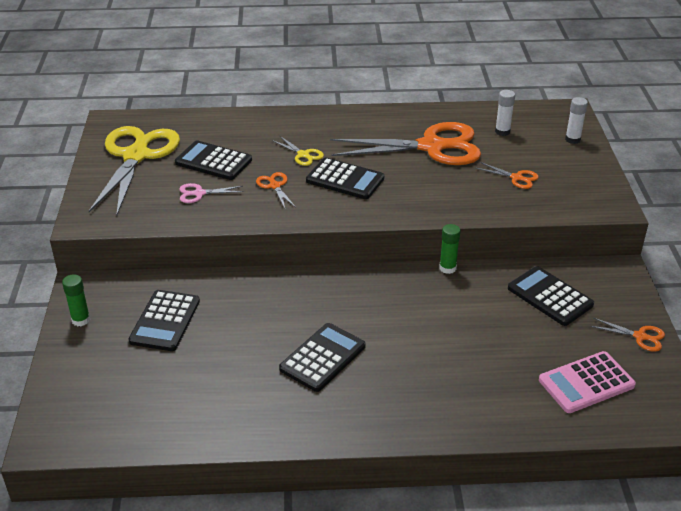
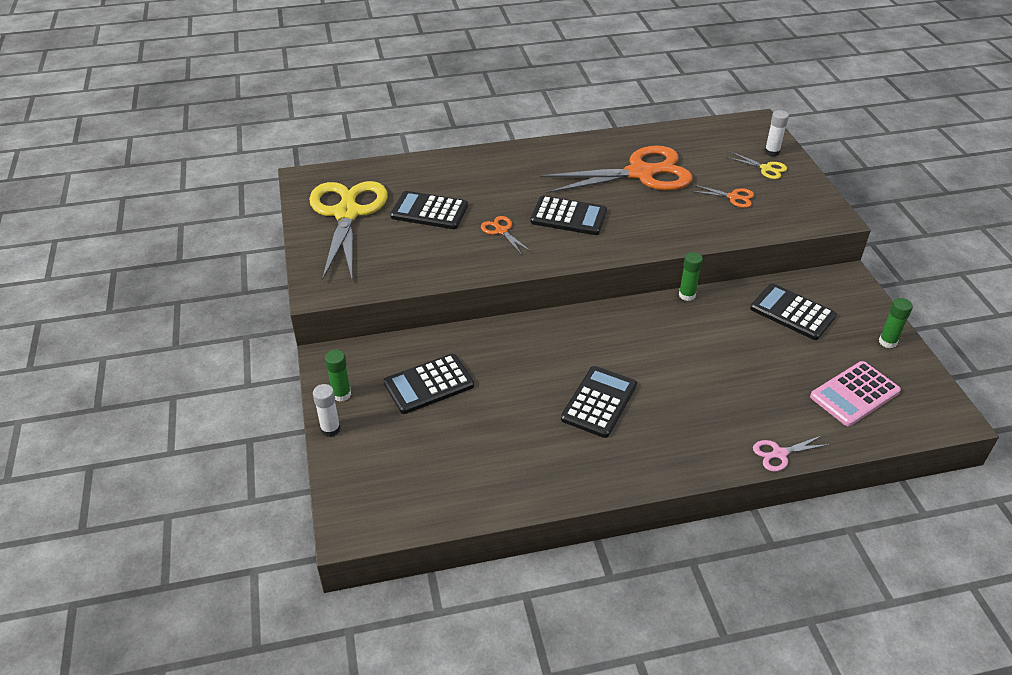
camera: 10 degrees left, 5 degrees up
black calculator [128,290,200,351] -> black calculator turned 60 degrees clockwise [384,354,474,414]
pink scissors [179,183,244,203] -> pink scissors moved to [753,436,830,471]
yellow scissors [272,136,324,166] -> yellow scissors moved to [727,152,787,179]
white glue stick [495,90,515,136] -> white glue stick moved to [313,384,341,437]
orange scissors [590,318,665,352] -> green glue stick [879,298,913,348]

